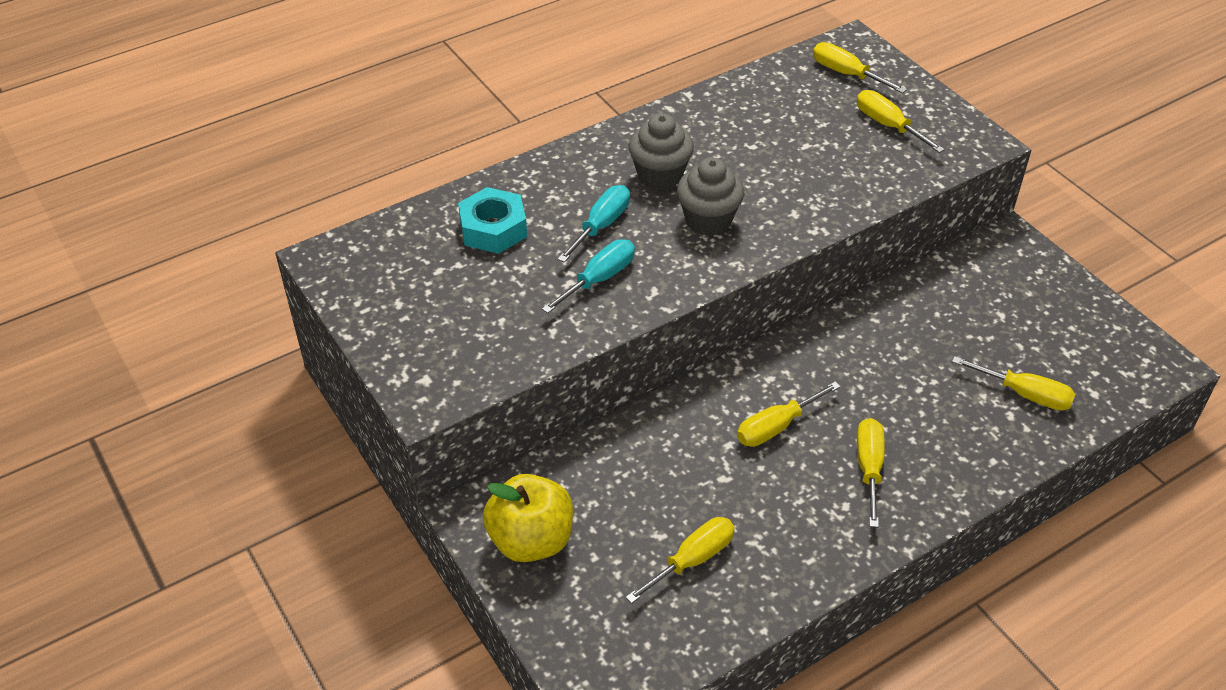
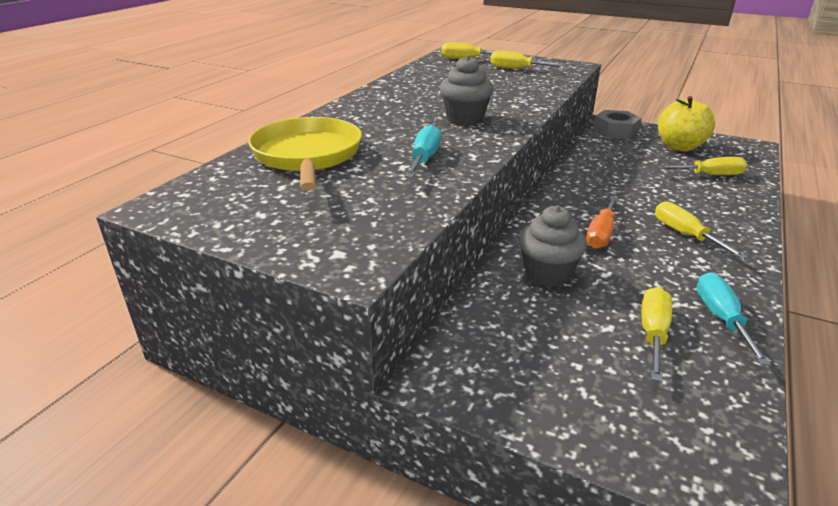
camera: 30 degrees left, 15 degrees down
turquoise nut [458,187,527,254] -> yellow pan [248,117,362,191]
yellow apple [483,474,573,562] -> yellow apple moved to [658,96,715,151]
turquoise screwdriver [558,185,630,262] -> turquoise screwdriver moved to [696,273,771,365]
grey cupcake [629,113,694,190] -> grey cupcake moved to [519,205,587,287]
yellow screwdriver [737,381,841,447] -> orange screwdriver [586,196,618,249]
none -> grey nut [593,110,642,139]

